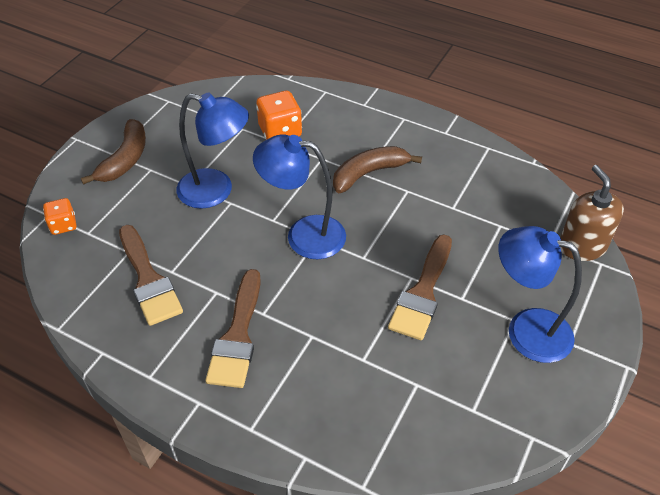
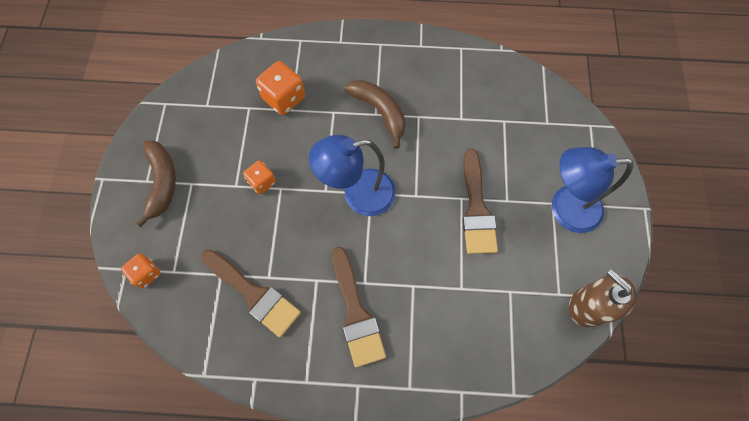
camera: 25 degrees left, 20 degrees up
blue lamp [176,92,249,209] -> orange dice [243,160,276,194]
brown banana [333,146,422,193] -> brown banana turned 105 degrees clockwise [344,80,406,149]
brown soap dispenser [560,165,624,261] -> brown soap dispenser moved to [569,269,637,327]

